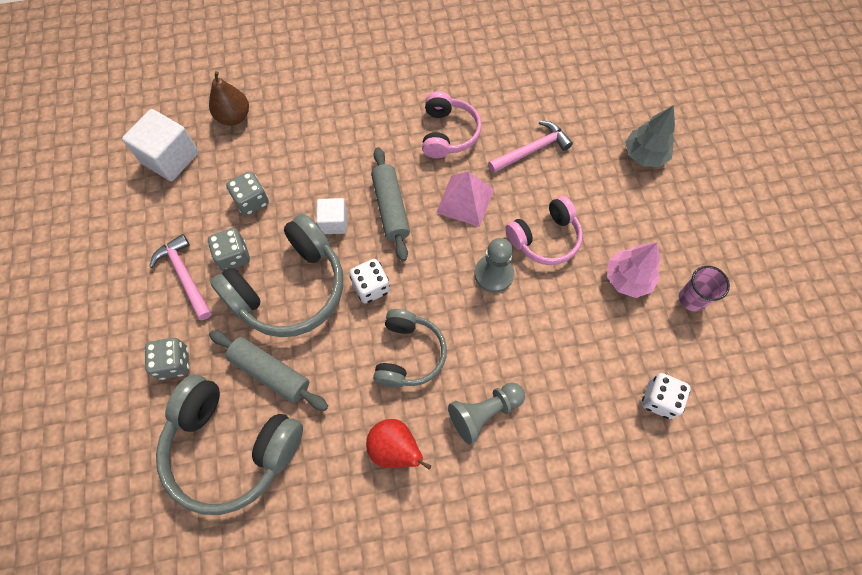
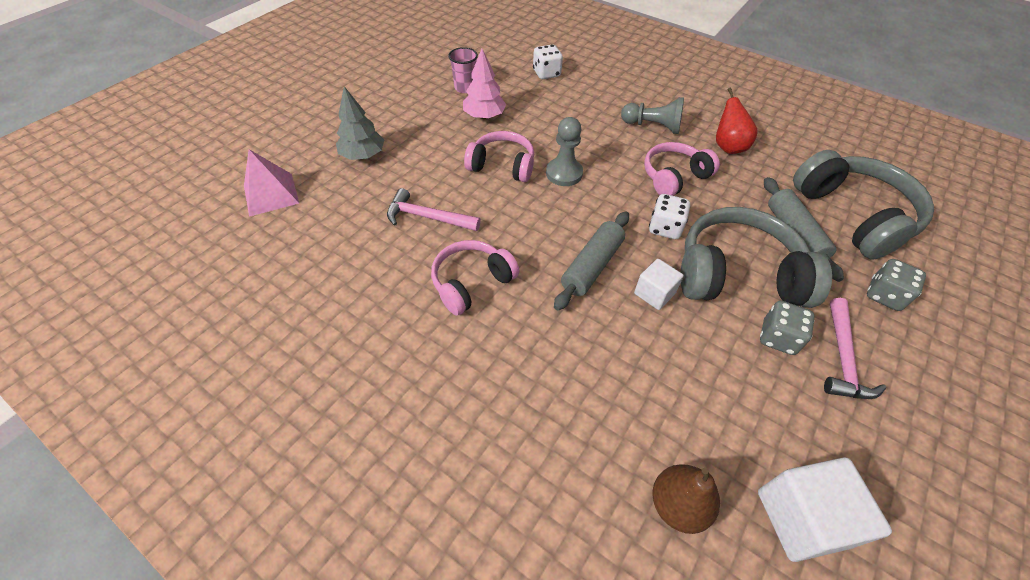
camera: 135 degrees left, 15 degrees down
grey dice [226,171,269,216] -> none
grey headphones [373,309,447,387] -> pink headphones [644,142,720,196]
pink pyramid [436,171,494,227] -> pink pyramid moved to [244,149,299,217]

